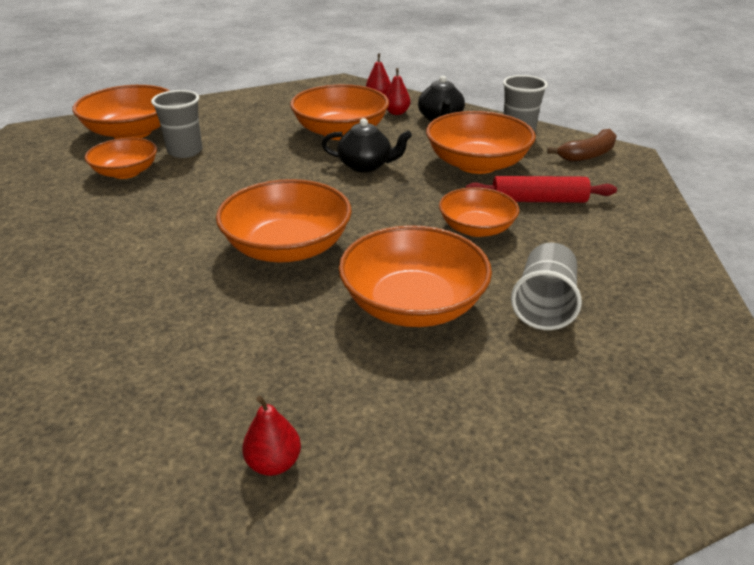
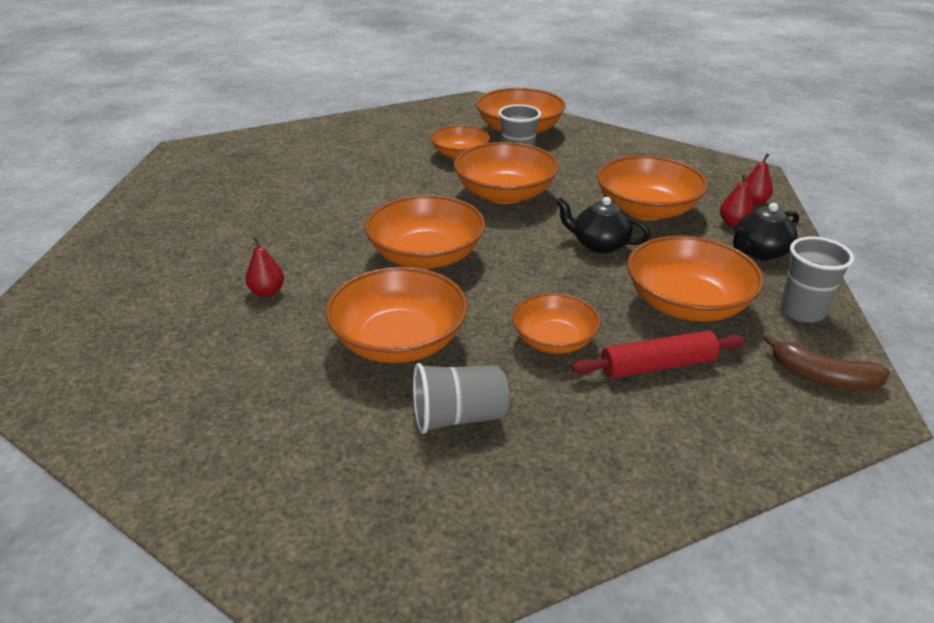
camera: 60 degrees right, 0 degrees up
red pear [242,396,301,476] -> red pear moved to [246,237,284,297]
black teapot [322,118,412,173] -> black teapot turned 135 degrees clockwise [556,197,650,253]
red rolling pin [466,176,617,203] -> red rolling pin turned 75 degrees counterclockwise [572,331,745,379]
none -> orange bowl [454,142,559,204]

